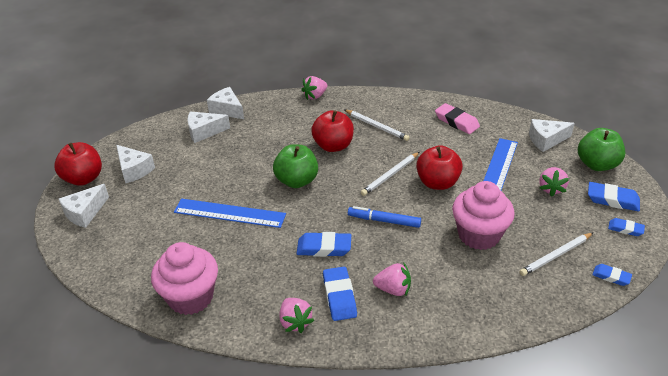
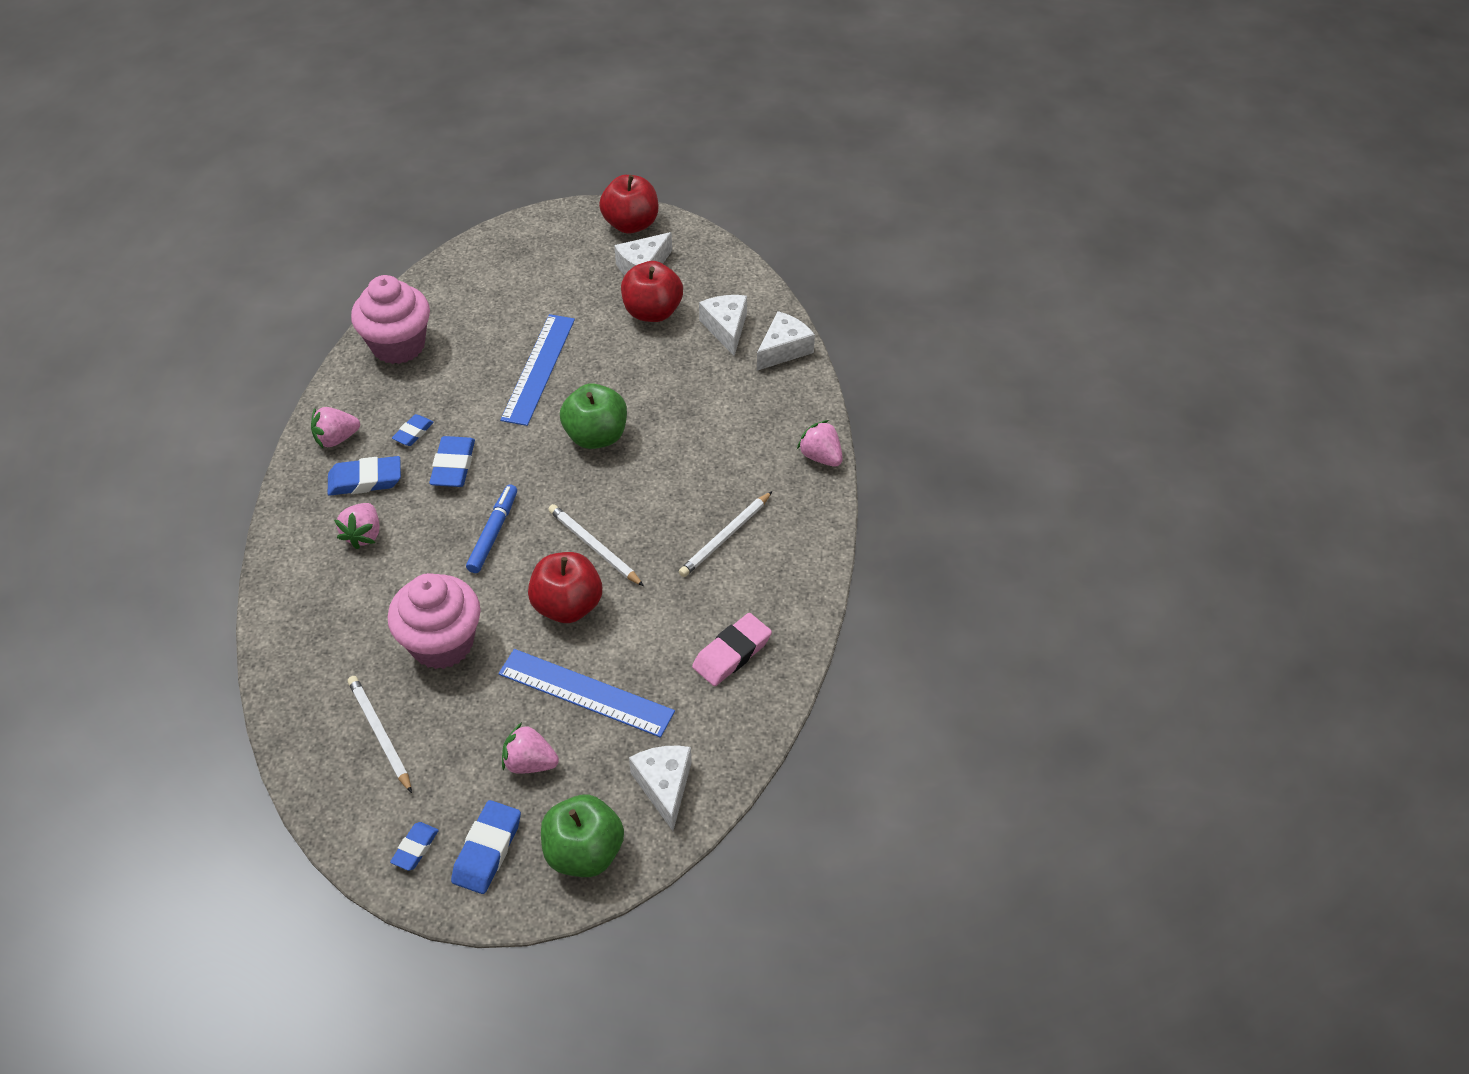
camera: 90 degrees right, 10 degrees up
white cheese [59,184,109,228] -> none
red apple [311,110,354,152] -> red apple moved to [621,261,683,322]
blue eraser [592,264,632,286] -> blue eraser moved to [392,414,434,446]

